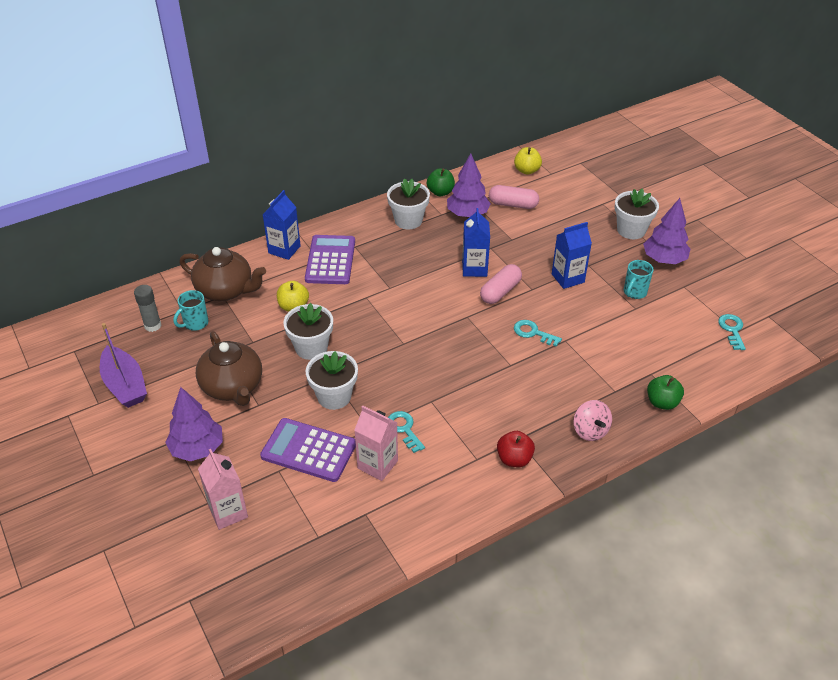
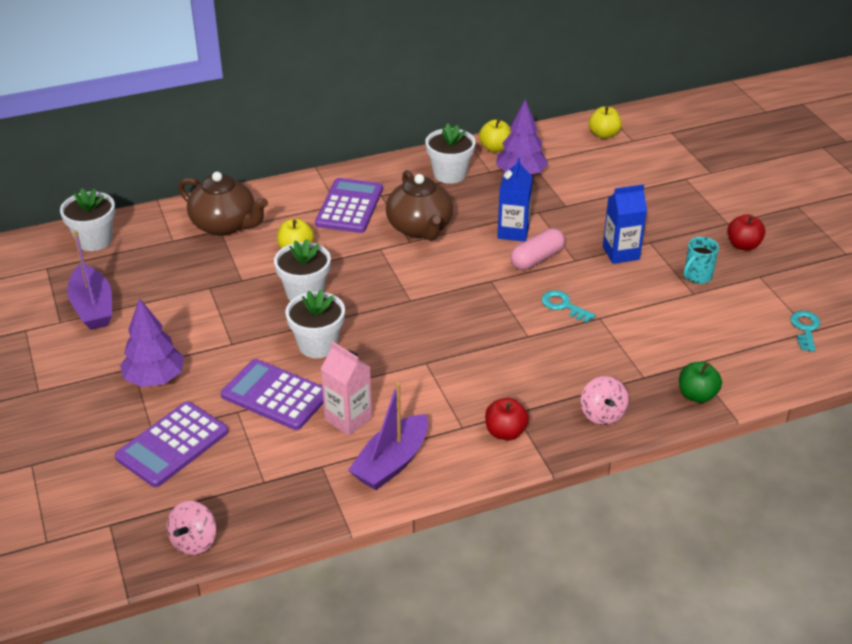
camera: 10 degrees right, 5 degrees down
grey glue stick [134,285,161,332] -> none
turquoise mug [174,290,209,331] -> none
brown teapot [196,331,262,406] -> brown teapot moved to [386,170,453,240]
pink carton [198,449,248,530] -> purple calculator [115,401,228,487]
blue carton [262,190,301,260] -> none
turquoise key [388,411,425,453] -> none
green apple [427,168,455,196] -> yellow apple [479,119,512,152]
pink capsule [489,185,539,209] -> none
white flower pot [615,188,659,239] -> white flower pot moved to [60,188,115,251]
purple tree [643,198,690,264] -> red apple [727,214,765,250]
none -> pink spinning top [167,501,216,555]
none -> purple boat [348,382,428,490]

